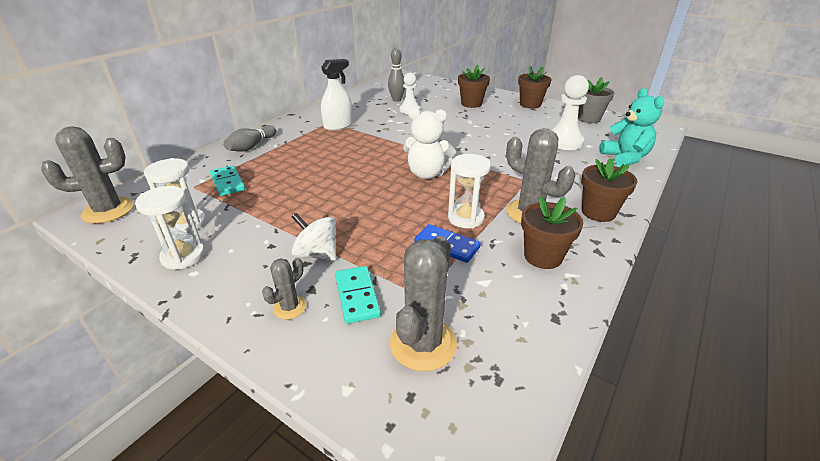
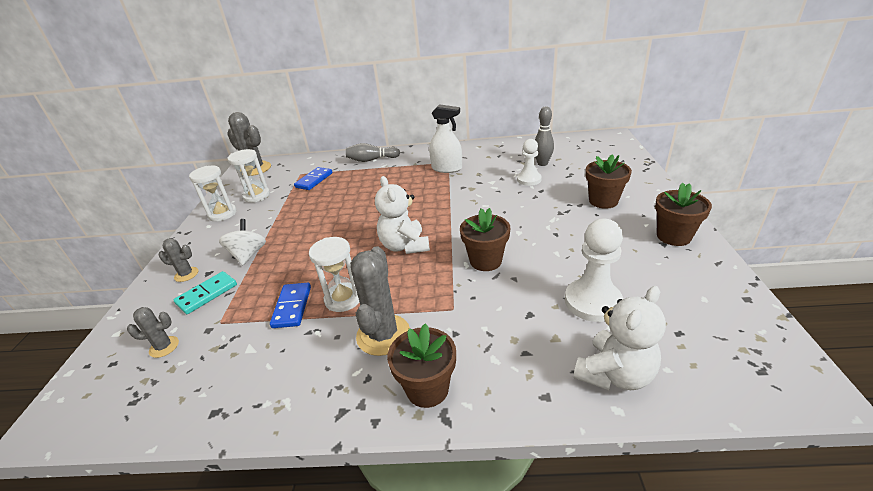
camera: 60 degrees right, 0 degrees up
turquoise domino [210,165,245,196] -> blue domino [294,167,332,190]
grey cactus [390,236,457,371] -> grey cactus [127,307,179,358], size x0.53
brown flower pot [521,196,583,269] -> brown flower pot moved to [460,208,510,271]
grey flower pot [578,77,615,123] -> none
turquoise teddy bear [600,88,664,167] -> white teddy bear [573,286,666,390]

